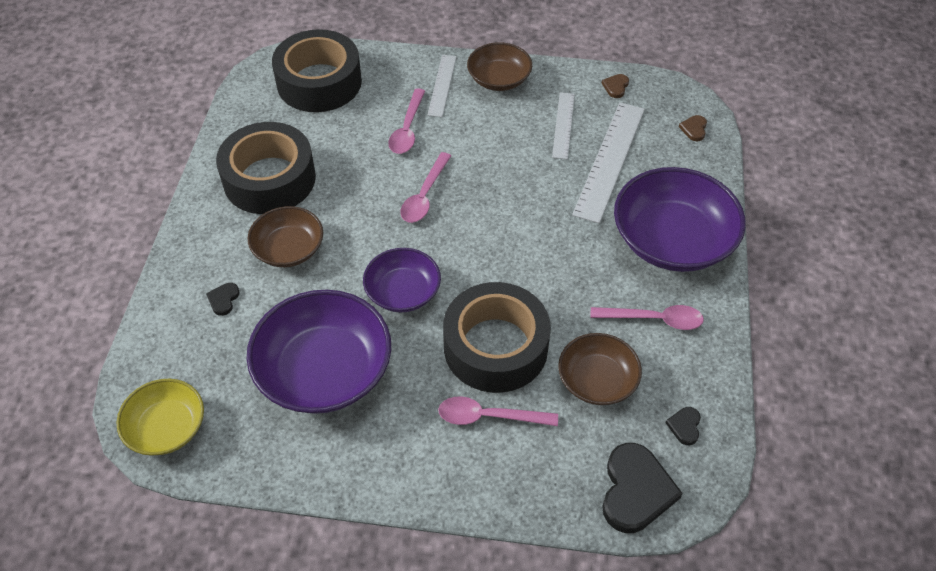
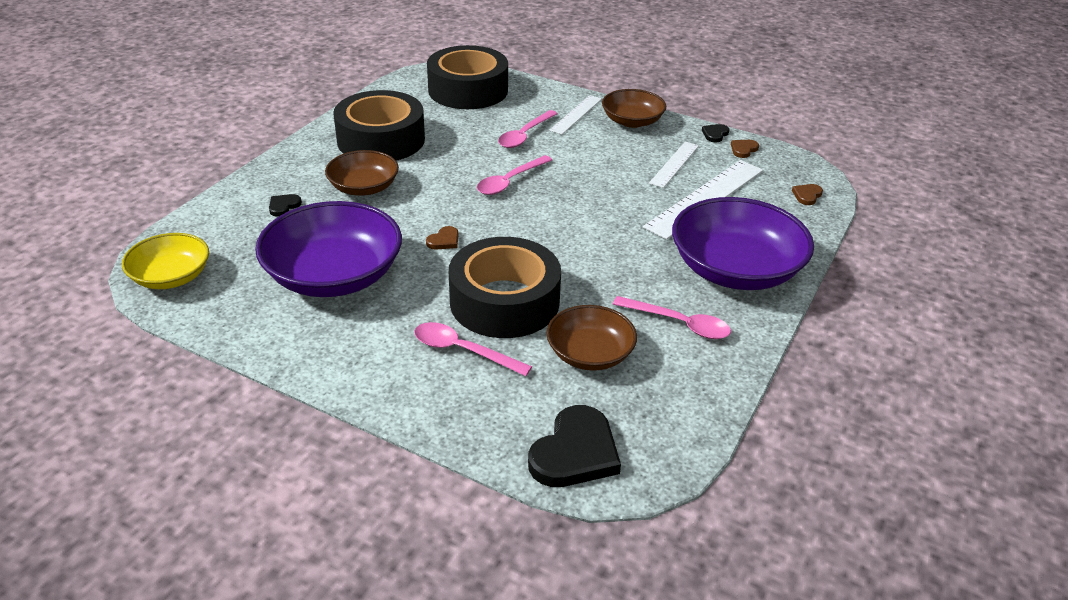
camera: 20 degrees right, 15 degrees down
purple bowl [363,248,441,312] -> brown heart [426,226,458,250]
black heart [665,407,701,445] -> black heart moved to [702,124,730,142]

